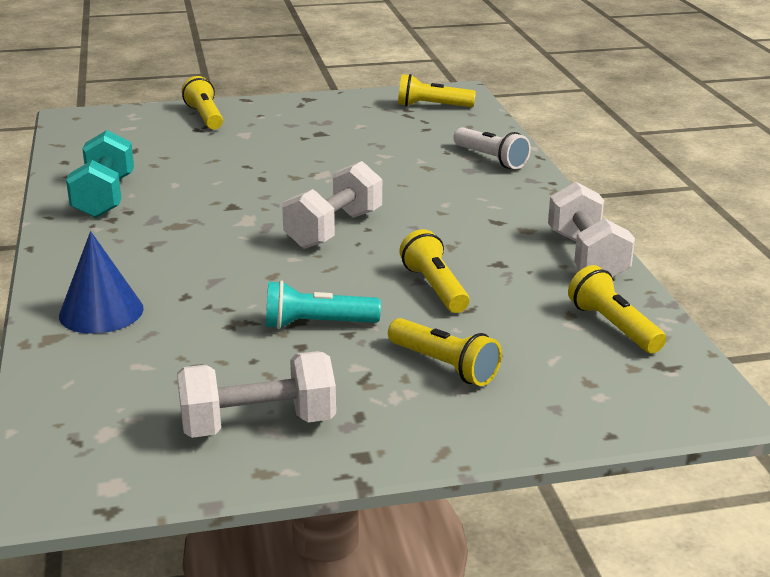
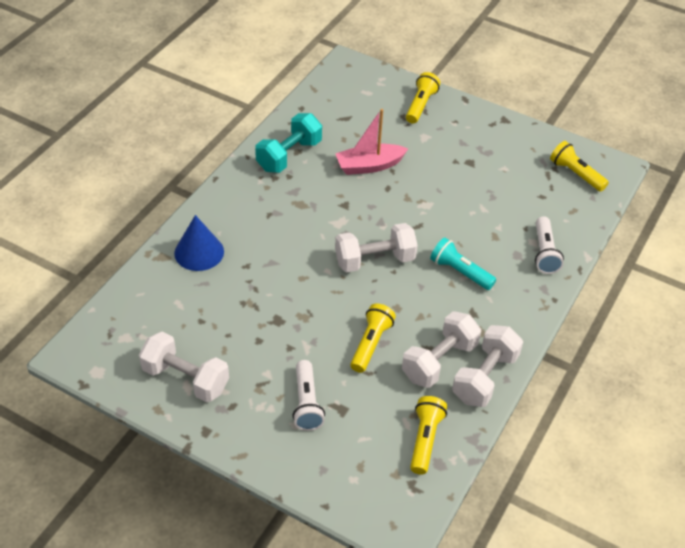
camera: 40 degrees right, 20 degrees up
turquoise flashlight [266,280,381,329] -> turquoise flashlight moved to [430,237,496,290]
yellow flashlight [388,318,502,386] -> white flashlight [293,360,325,431]
none -> pink boat [335,109,408,175]
none -> white dumbbell [402,311,481,388]

